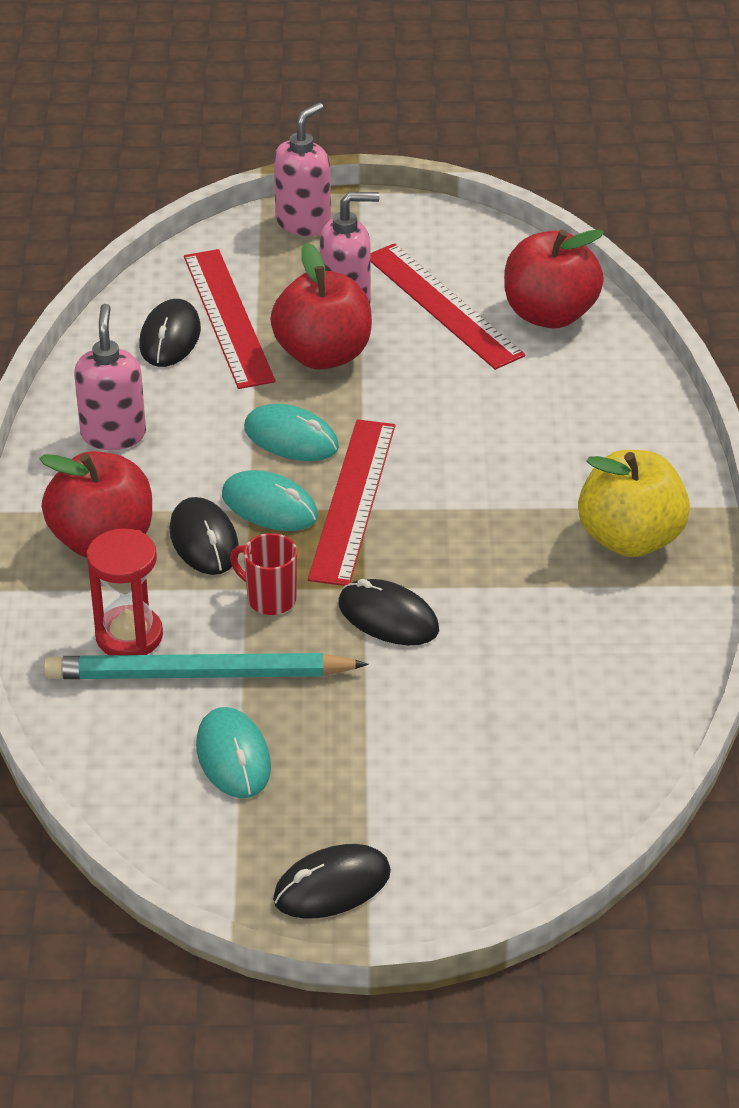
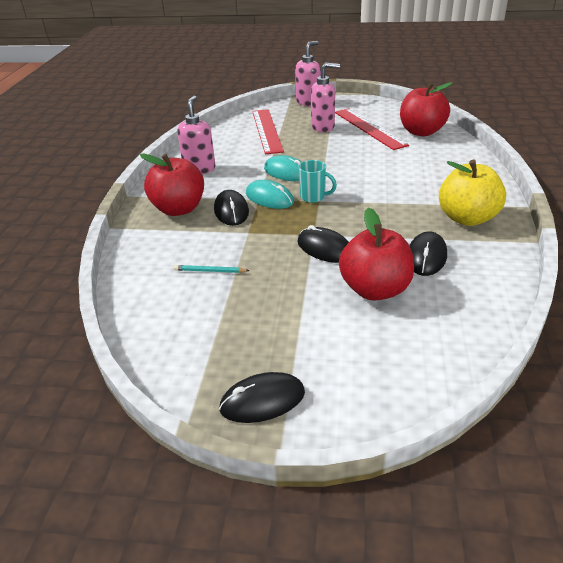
camera: 10 degrees right, 5 degrees down
turquoise pencil [44,653,368,679] -> turquoise pencil [174,265,250,273], size x0.41
red hourglass [87,528,163,655] -> none
black mouse [139,299,201,367] -> black mouse moved to [409,231,447,276]
turquoise mouse [196,707,271,798] -> none
red mug [230,533,297,615] -> none
red apple [270,243,372,370] -> red apple moved to [339,208,414,301]
red ruler [308,419,395,586] -> turquoise mug [298,160,337,203]

